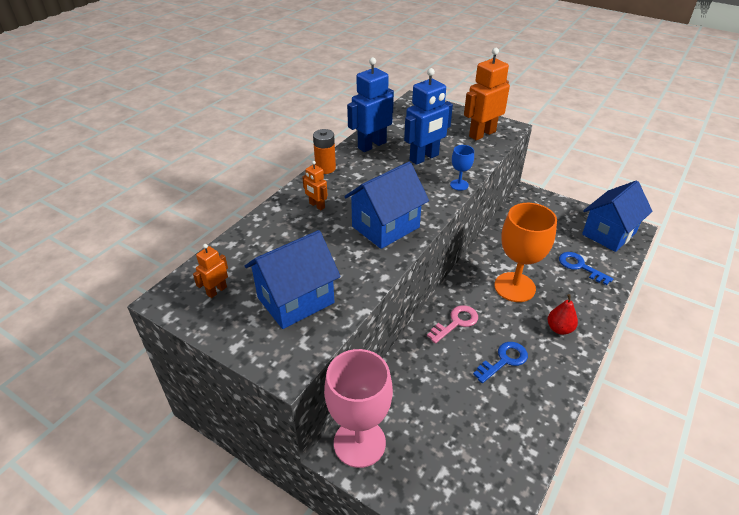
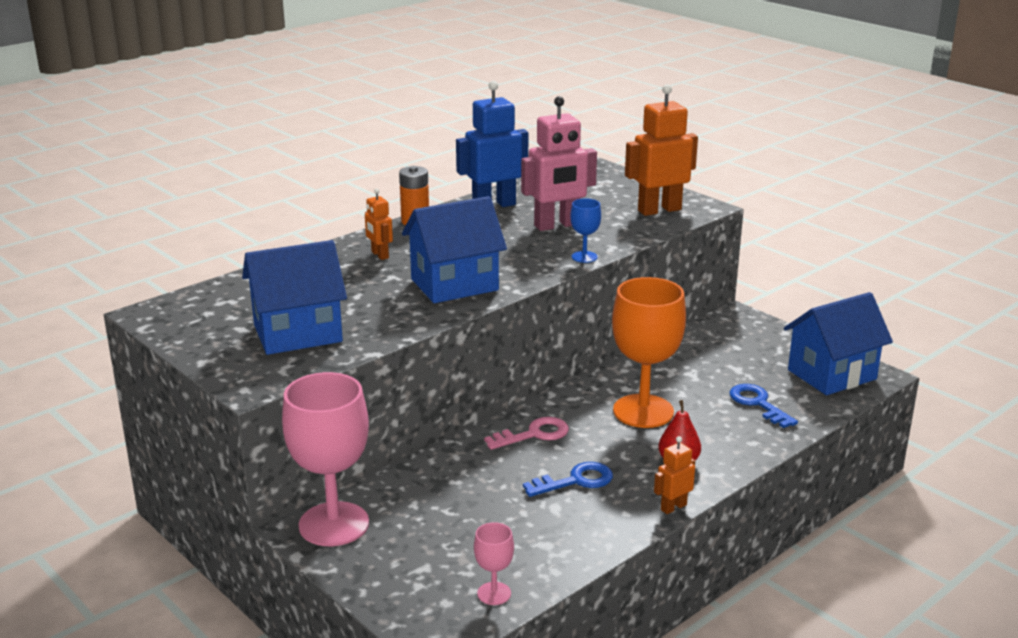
camera: 15 degrees right, 15 degrees down
orange robot [193,244,228,298] -> orange robot moved to [654,436,695,514]
blue robot [404,68,453,165] -> pink robot [521,96,597,231]
none -> pink goblet [474,522,514,605]

